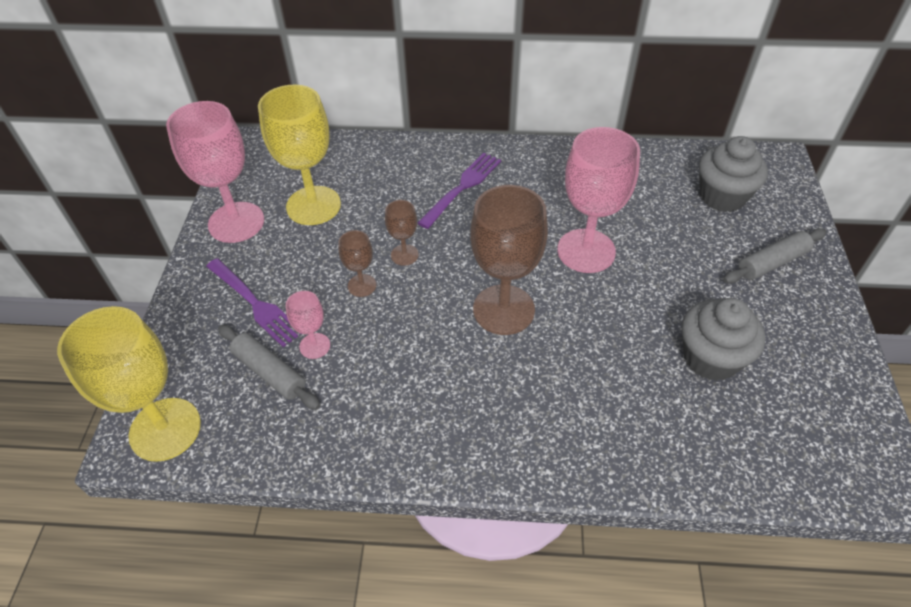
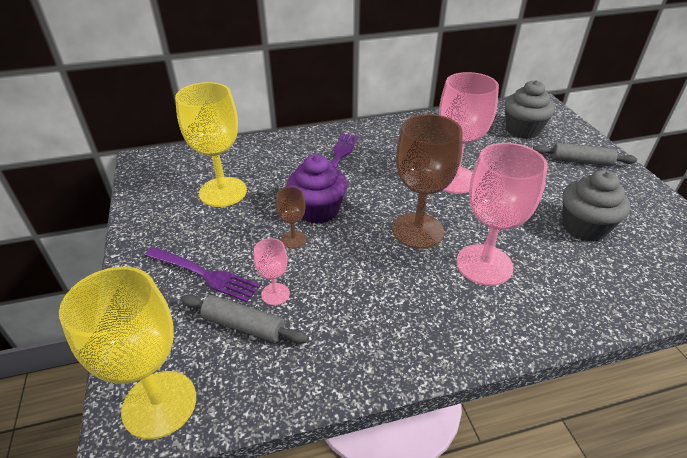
camera: 20 degrees left, 10 degrees down
pink goblet [166,101,264,243] -> pink goblet moved to [456,143,548,286]
brown goblet [385,200,419,266] -> purple cupcake [287,154,347,224]
grey rolling pin [723,228,827,283] -> grey rolling pin turned 60 degrees clockwise [533,143,637,166]

